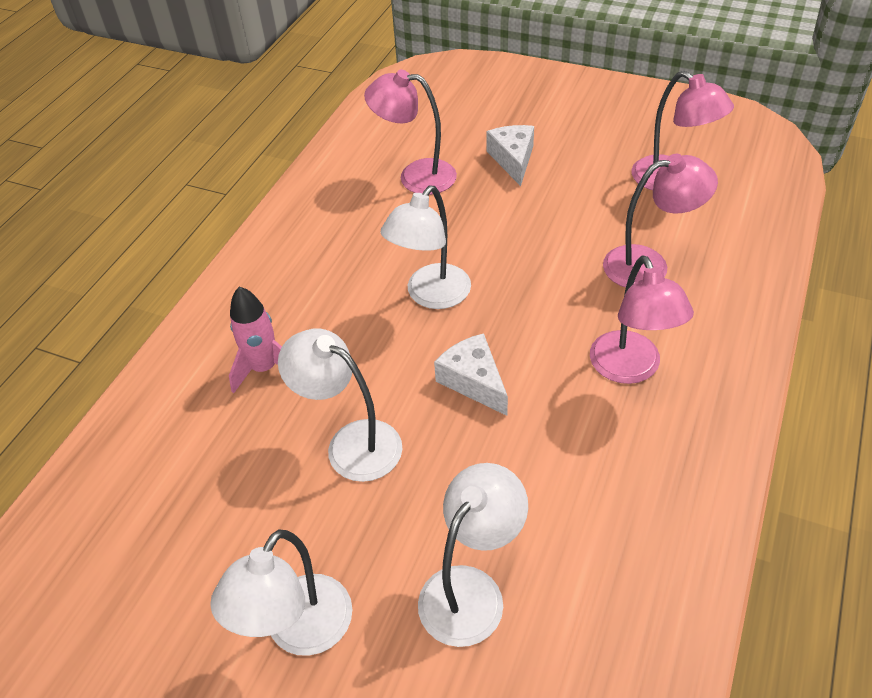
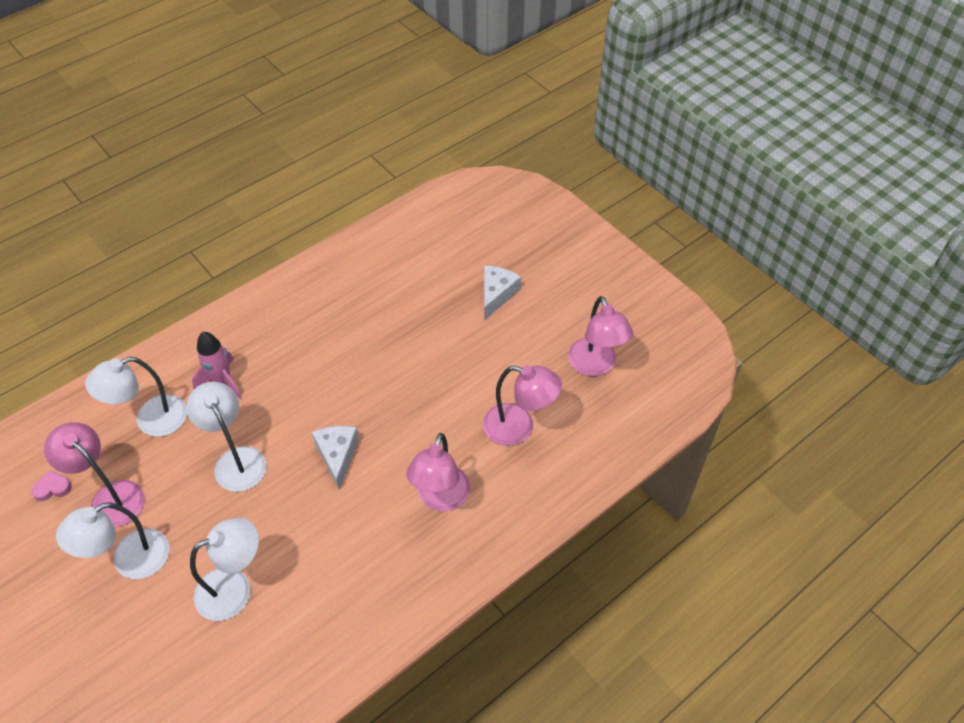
camera: 25 degrees right, 5 degrees up
pink lamp [364,70,457,195] -> pink lamp moved to [44,422,145,528]
white lamp [380,186,471,309] -> white lamp moved to [85,357,187,437]
none -> pink heart [31,470,72,501]

